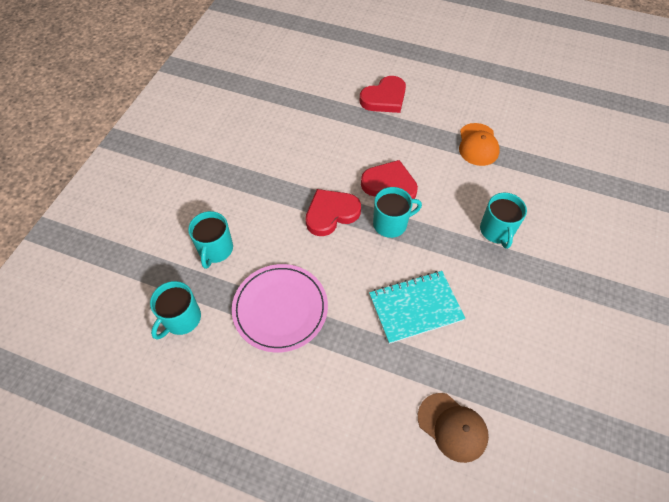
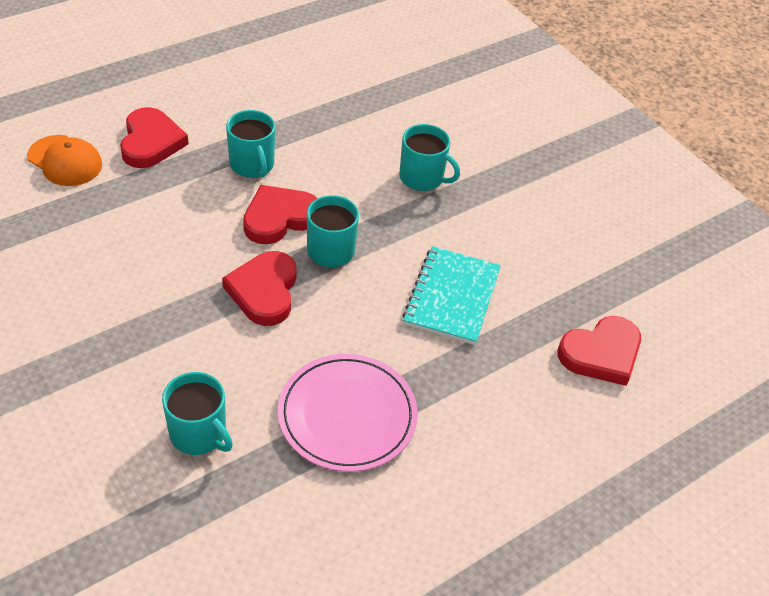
camera: 60 degrees left, 10 degrees down
turquoise mug [150,281,201,340] -> turquoise mug moved to [226,110,275,178]
brown cap [418,393,489,463] -> red heart [558,316,641,386]
orange cap [459,123,500,166] -> orange cap moved to [27,135,102,186]

